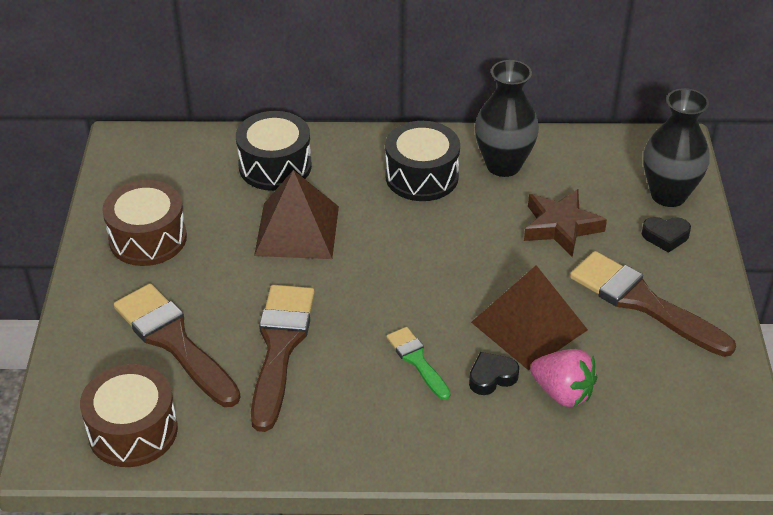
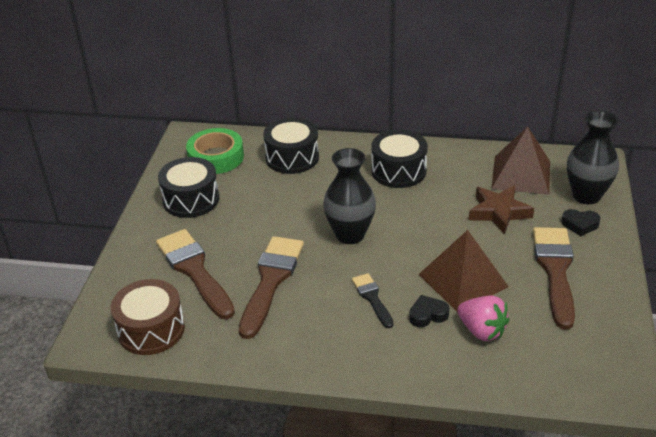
camera: 10 degrees right, 5 degrees down
brown drum [102,180,187,266] -> black drum [158,157,219,218]
brown pyramid [254,170,339,259] -> brown pyramid moved to [491,127,550,195]
green brush [386,327,451,400] -> black brush [352,273,394,328]
black vase [475,60,539,177] -> black vase moved to [323,148,376,244]
brown brush [570,251,736,357] -> brown brush turned 45 degrees clockwise [533,227,575,330]
none -> green tape [186,128,244,174]

